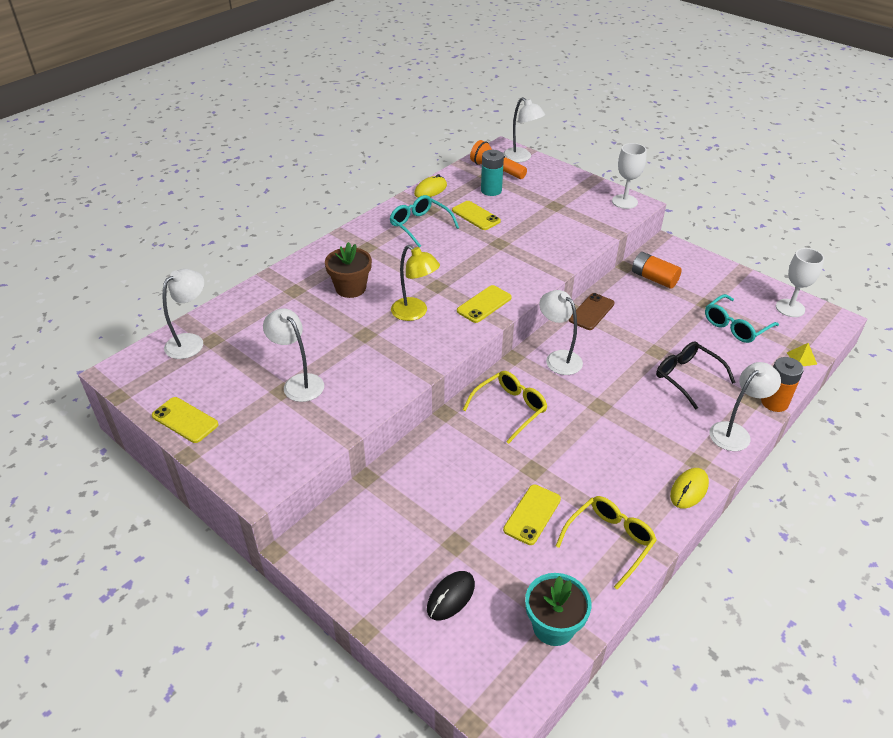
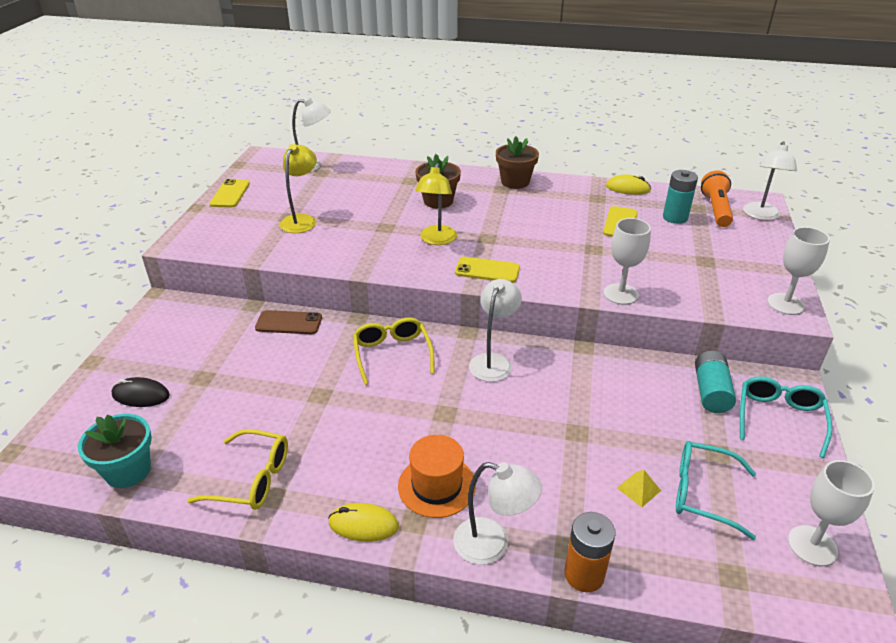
camera: 60 degrees right, 5 degrees down
white lamp [263,308,324,402] -> yellow lamp [280,144,317,233]
turquoise glasses [390,195,459,248] -> turquoise glasses moved to [740,376,832,458]
yellow glasses [463,371,547,444] -> yellow glasses turned 120 degrees counterclockwise [353,317,435,385]
yellow phone [503,484,561,545] -> none
brown phone [569,293,615,330] -> brown phone moved to [255,310,322,334]
orange battery [632,252,682,289] -> turquoise battery [695,351,736,413]
black glasses [656,342,736,410] -> none
yellow pyramid [787,343,818,366] -> yellow pyramid moved to [617,470,661,507]
none -> orange hat [398,435,476,518]
none -> brown flower pot [496,136,539,189]
none -> white goblet [603,218,651,305]

